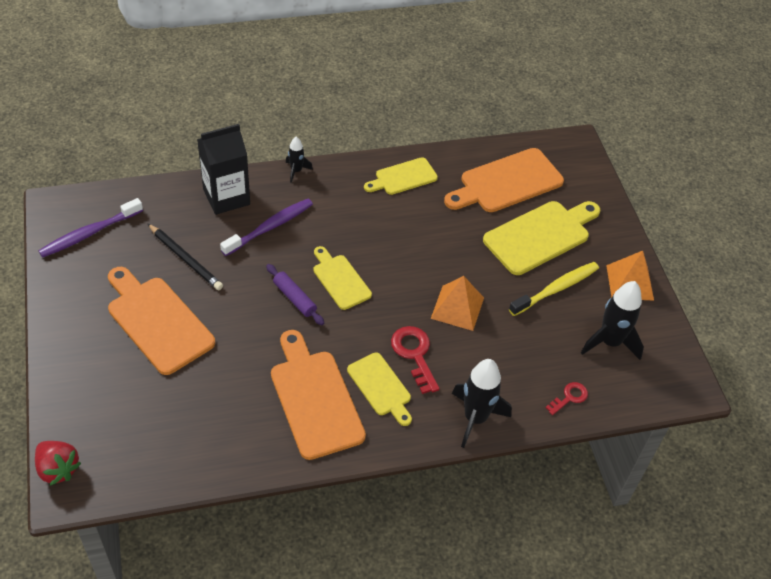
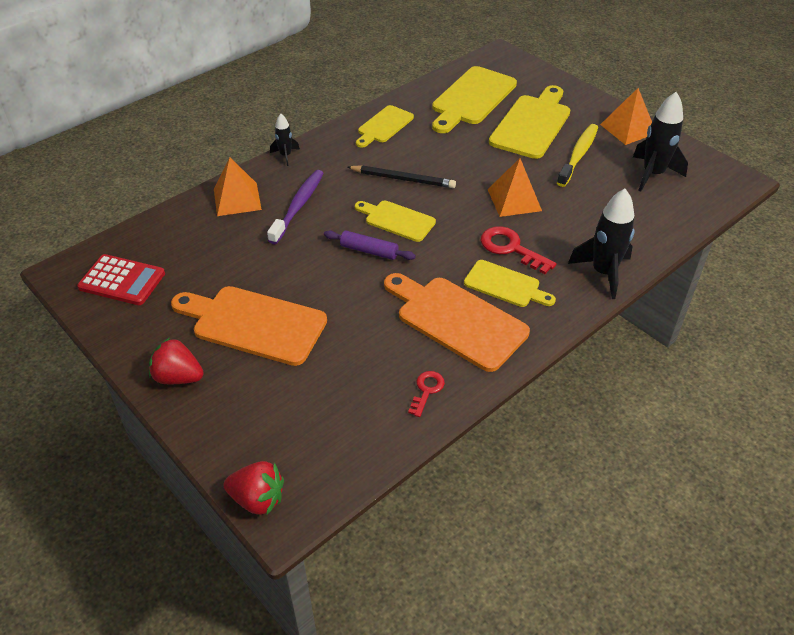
camera: 25 degrees left, 5 degrees down
purple toothbrush [38,198,143,257] -> red calculator [77,254,165,305]
black pencil [148,224,223,290] -> black pencil moved to [347,165,456,188]
black carton [197,124,250,215] -> orange pyramid [214,157,262,216]
orange cutting board [444,148,564,212] -> yellow cutting board [432,66,517,133]
red key [545,382,588,415] -> red key moved to [408,371,445,417]
none -> red strawberry [149,338,204,384]

